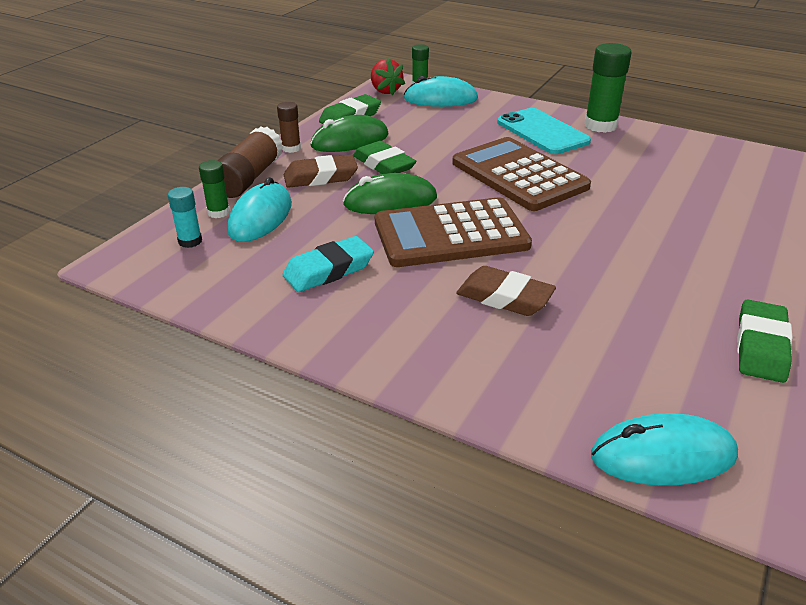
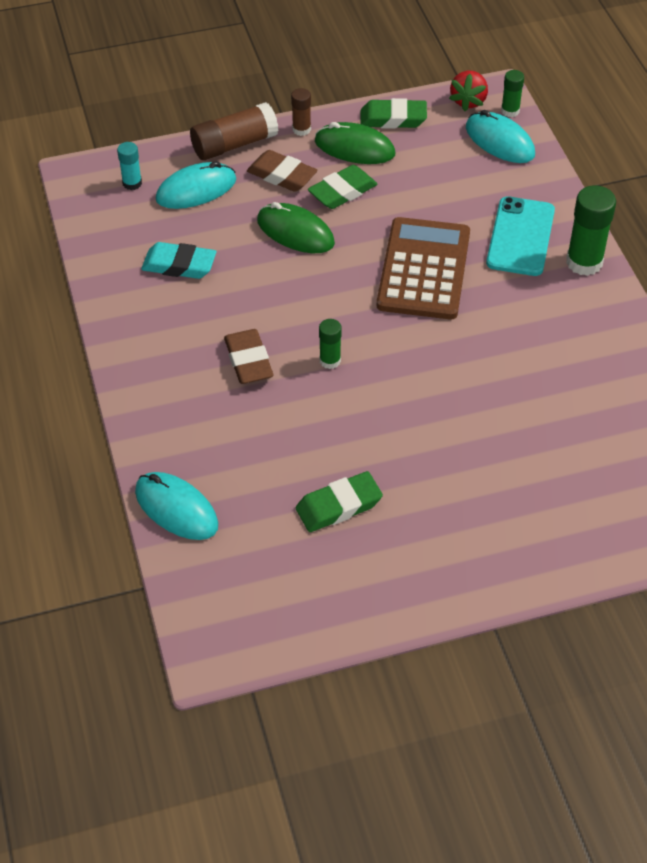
camera: 45 degrees right, 15 degrees up
green glue stick [199,160,230,218] -> green glue stick moved to [319,319,342,369]
green eraser [353,141,416,174] -> green eraser turned 45 degrees clockwise [308,165,378,209]
brown calculator [375,197,532,267] -> none

